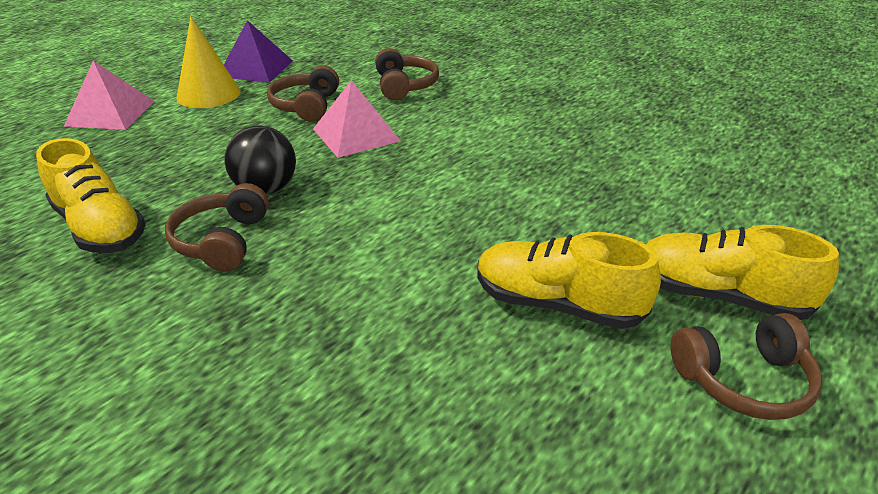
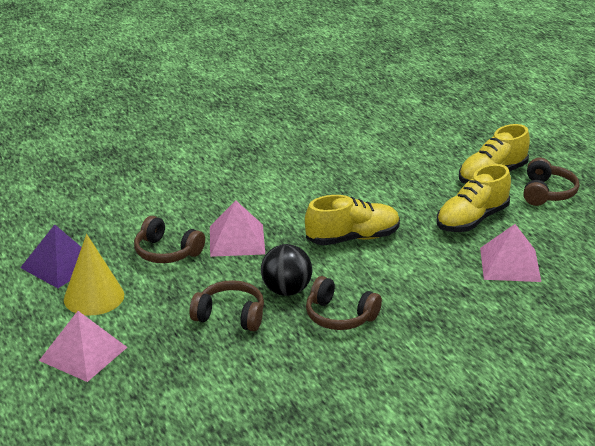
camera: 65 degrees left, 5 degrees down
yellow shoe [36,138,146,253] -> yellow shoe moved to [305,195,400,245]
brown headphones [375,48,439,100] -> brown headphones moved to [190,280,264,331]
none -> pink pyramid [480,224,541,282]

